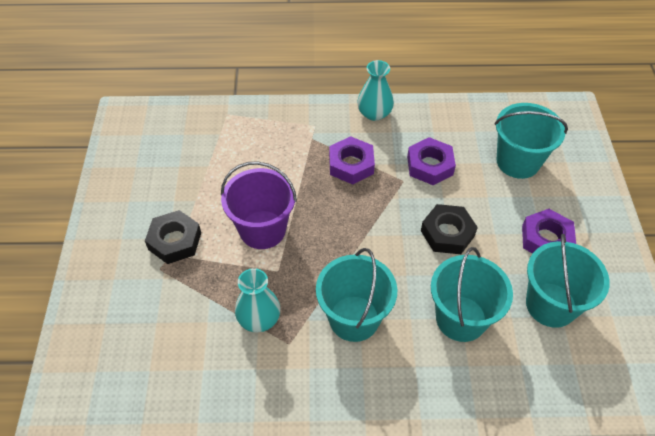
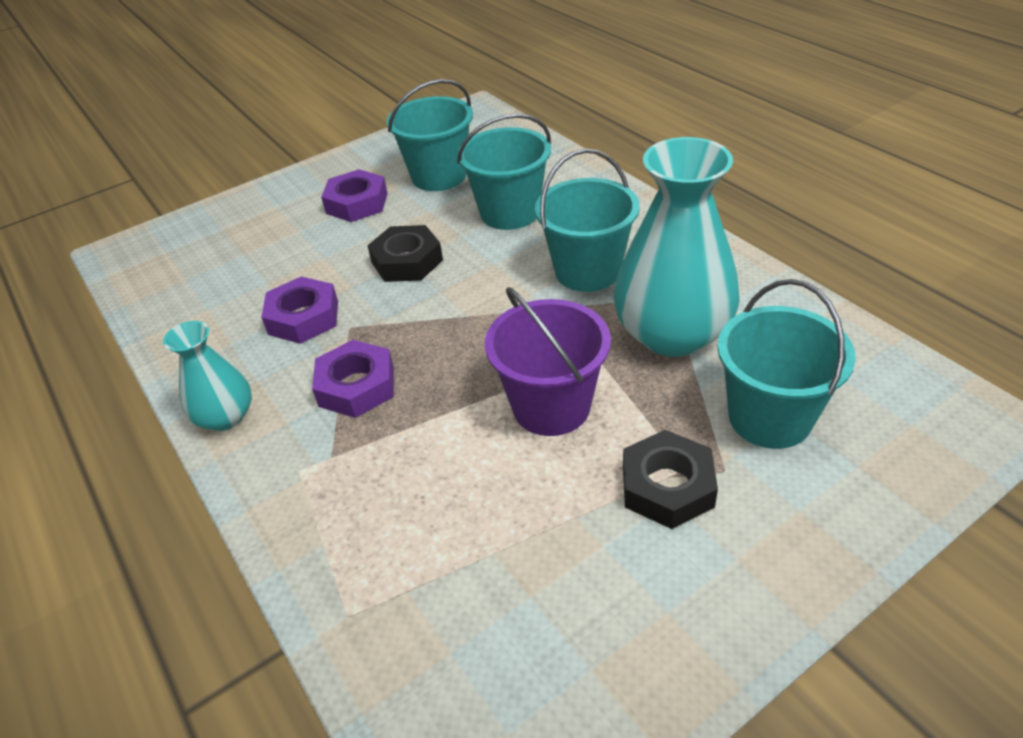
camera: 120 degrees left, 10 degrees down
turquoise vase [235,268,281,332] -> turquoise vase [614,137,740,357], size x1.87
turquoise bucket [495,103,568,179] -> turquoise bucket moved to [717,279,856,449]

